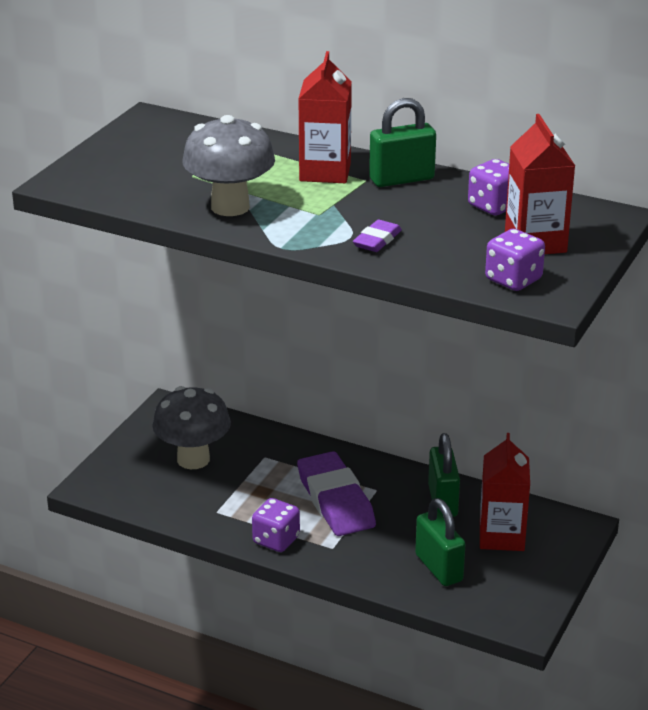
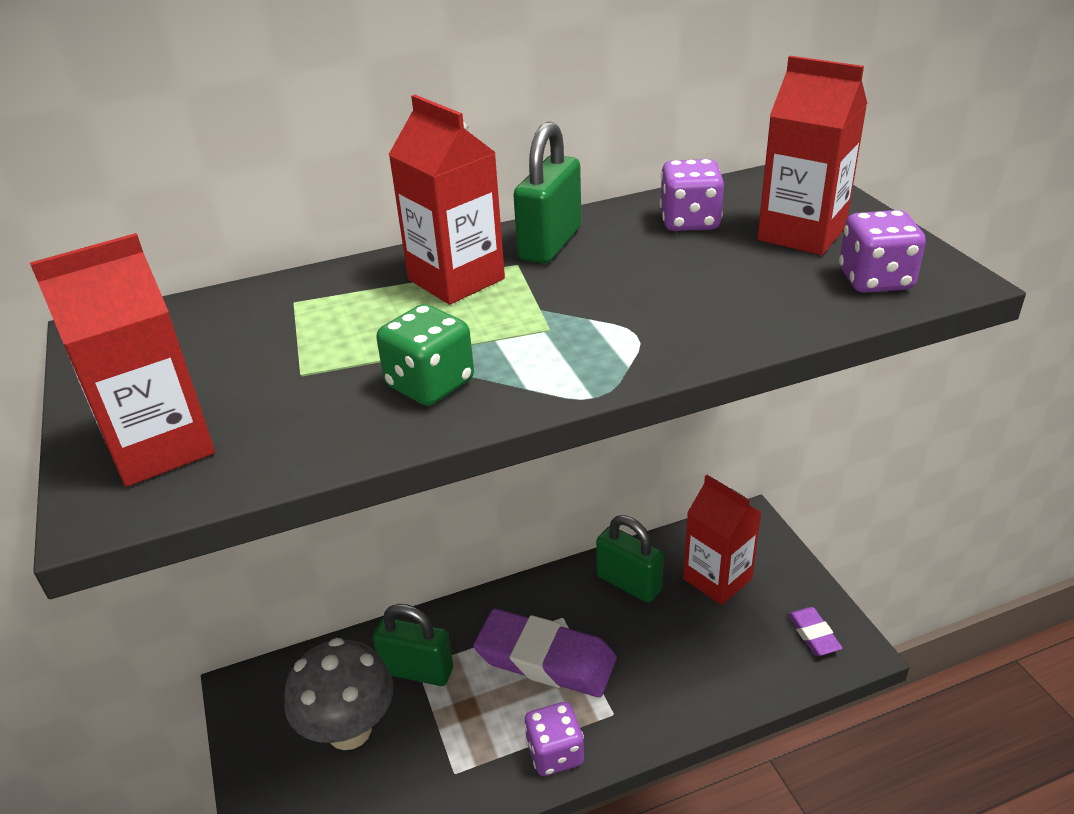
camera: 45 degrees left, 5 degrees up
grey mushroom [182,115,275,216] -> green dice [376,304,474,406]
purple eraser [353,220,402,252] -> purple eraser moved to [788,607,843,656]
green padlock [415,498,466,586] -> green padlock moved to [373,604,453,686]
none -> red carton [30,233,215,487]

